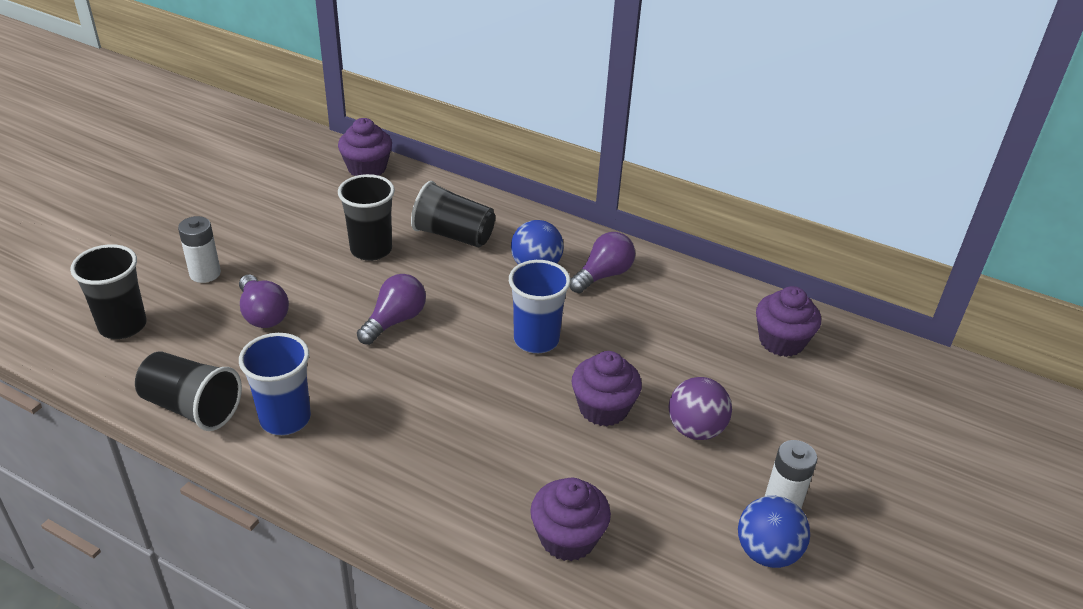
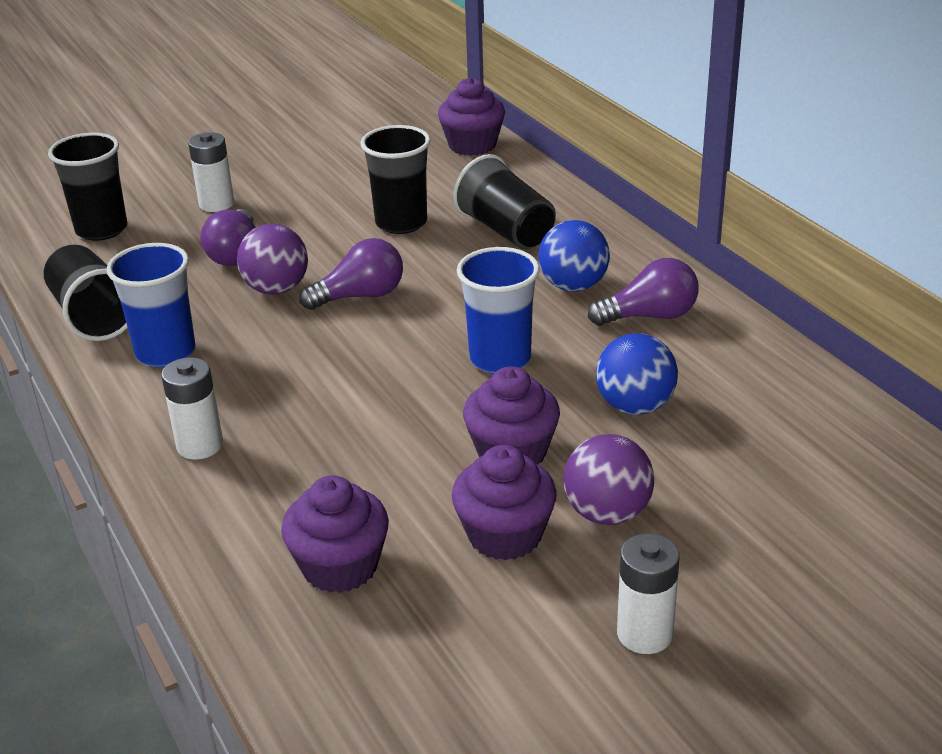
camera: 35 degrees right, 5 degrees down
blue ball [738,496,810,568] -> blue ball moved to [596,333,678,415]
purple cupcake [756,286,821,357] -> purple cupcake moved to [452,445,557,560]
none -> white battery [161,357,223,460]
none -> purple ball [237,224,308,295]

